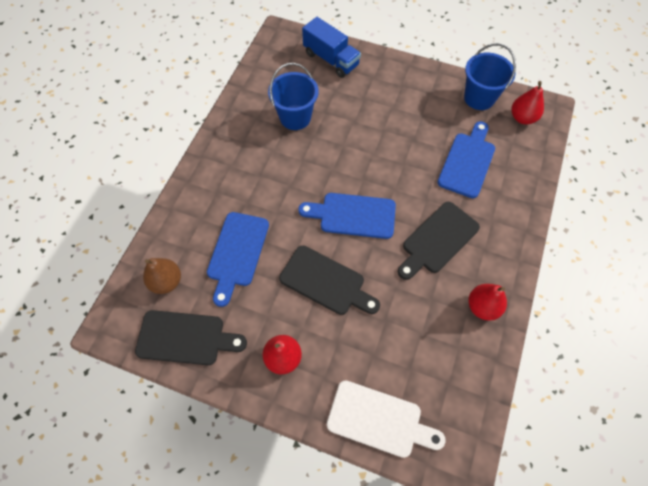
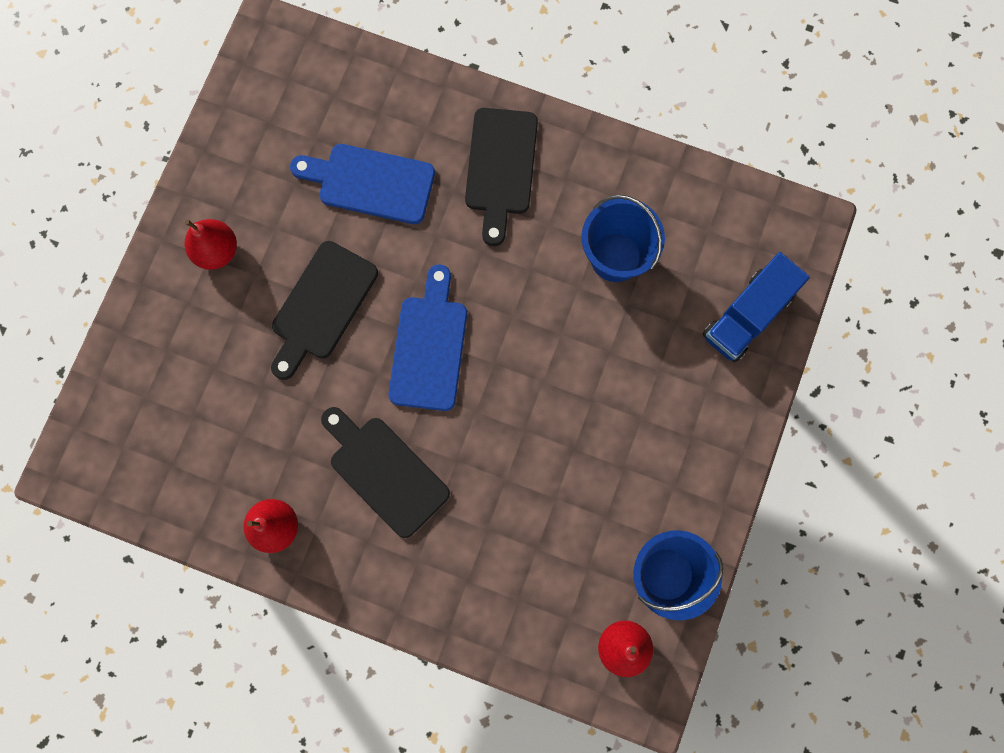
camera: 90 degrees right, 15 degrees up
black cutting board [135,310,247,365] -> black cutting board moved to [465,108,538,246]
brown pear [143,258,181,294] -> none
white cutting board [327,381,446,458] -> none
blue cutting board [437,121,495,198] -> none

